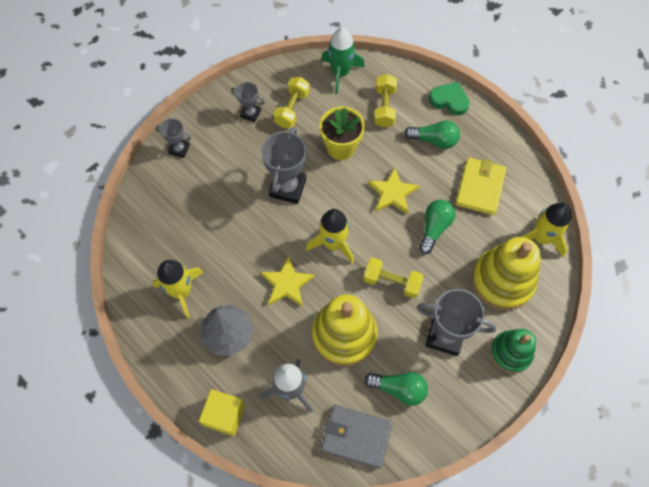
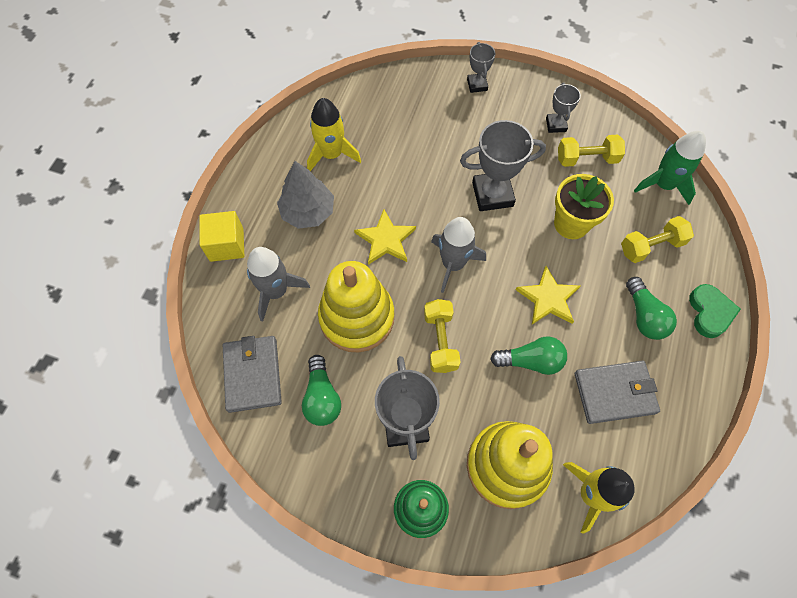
camera: 65 degrees right, 0 degrees up
yellow rocket [306,209,354,264] -> grey rocket [431,217,486,293]
yellow wallet [455,157,506,215] -> grey wallet [575,361,660,424]

